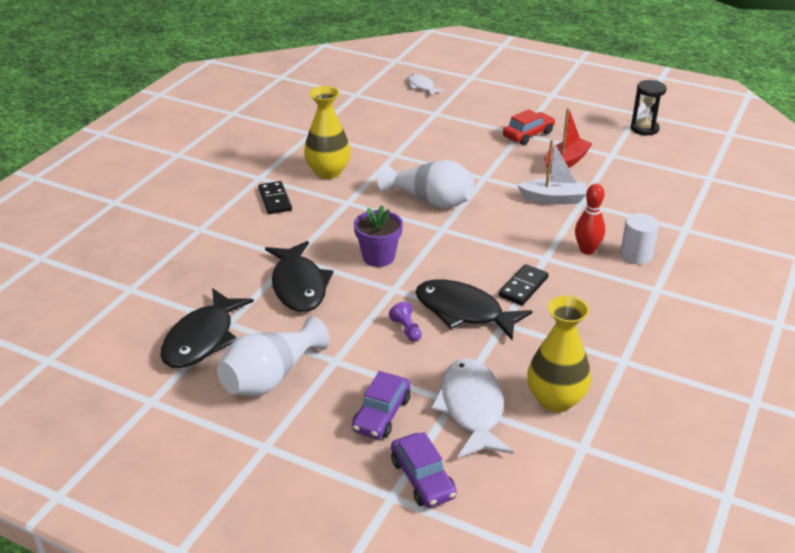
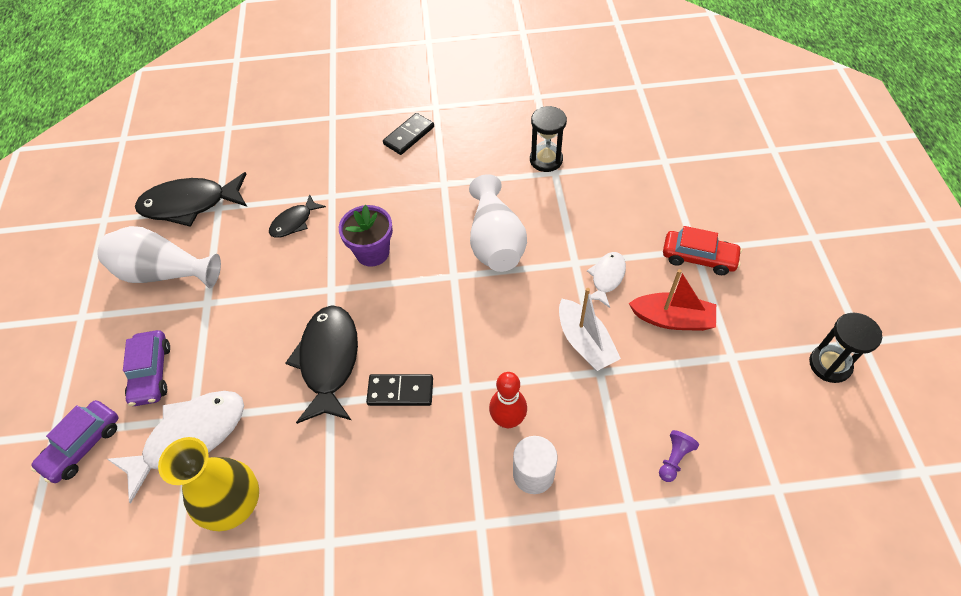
camera: 60 degrees right, 20 degrees up
black fish [265,241,334,312] -> black fish [269,194,326,238], size x0.54
yellow vase [304,86,351,179] -> none
purple car [352,371,411,439] -> purple car turned 90 degrees counterclockwise [123,330,170,406]
purple pawn [389,302,422,342] -> purple pawn moved to [659,430,699,482]
white fish [407,74,444,96] -> white fish moved to [587,252,626,308]
none -> black hourglass [530,106,567,172]

